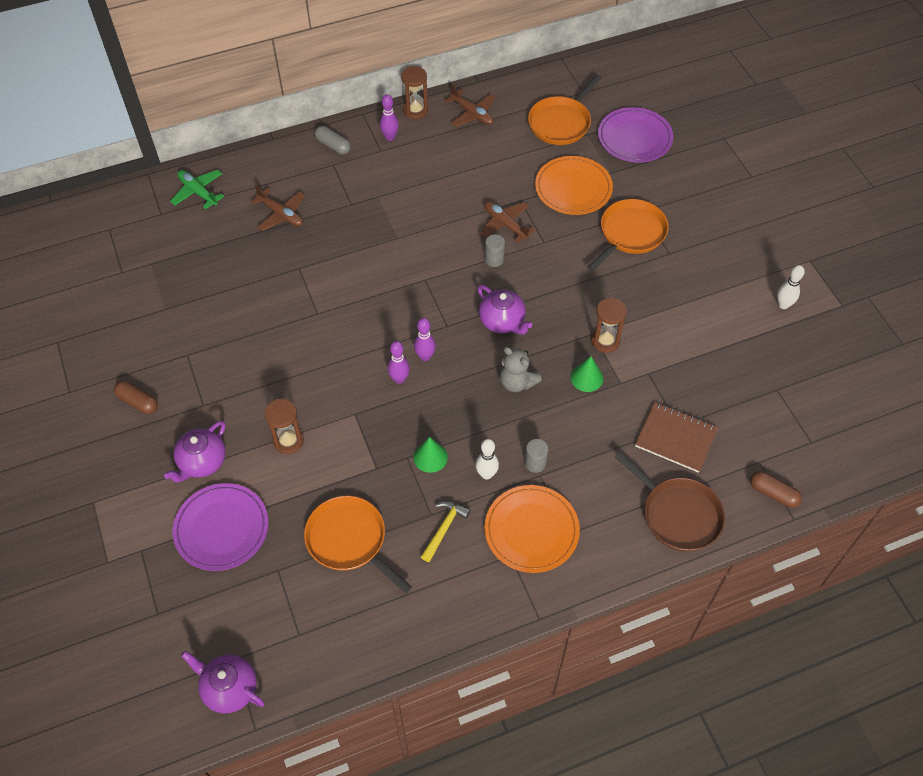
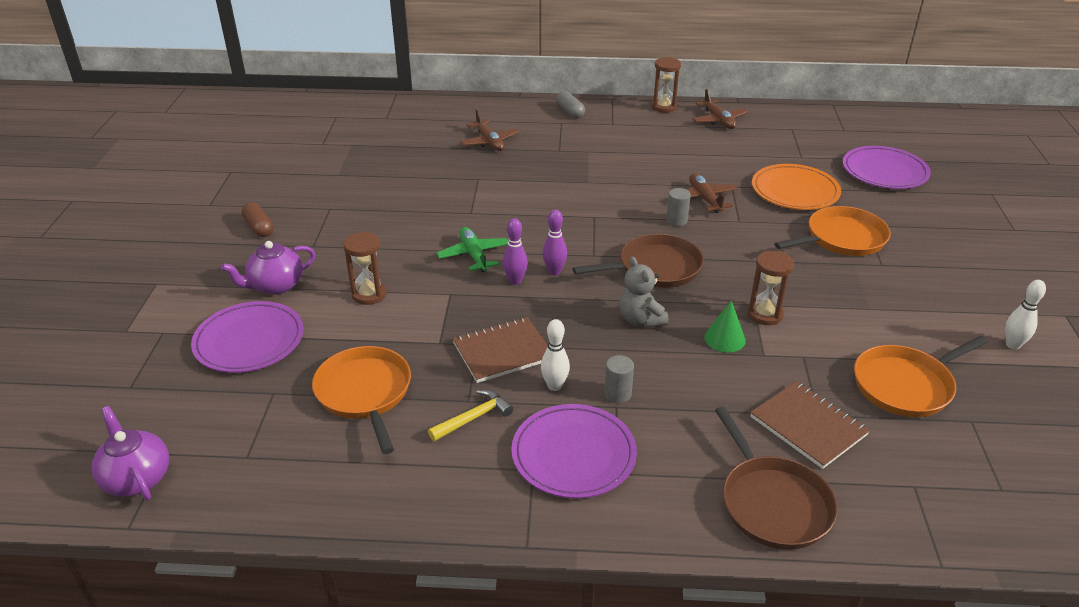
camera: 25 degrees right, 20 degrees down
green plane [170,170,225,209] -> green plane moved to [437,227,508,272]
purple bowling pin [380,94,399,141] -> none
green cone [413,437,448,473] -> brown notebook [452,317,548,383]
purple teapot [478,285,532,334] -> brown pan [573,234,704,288]
orange plate [484,485,580,573] -> purple plate [511,404,637,499]
orange pan [528,75,602,145] -> orange pan moved to [854,336,988,417]
brown capsule [750,471,802,508] -> none

